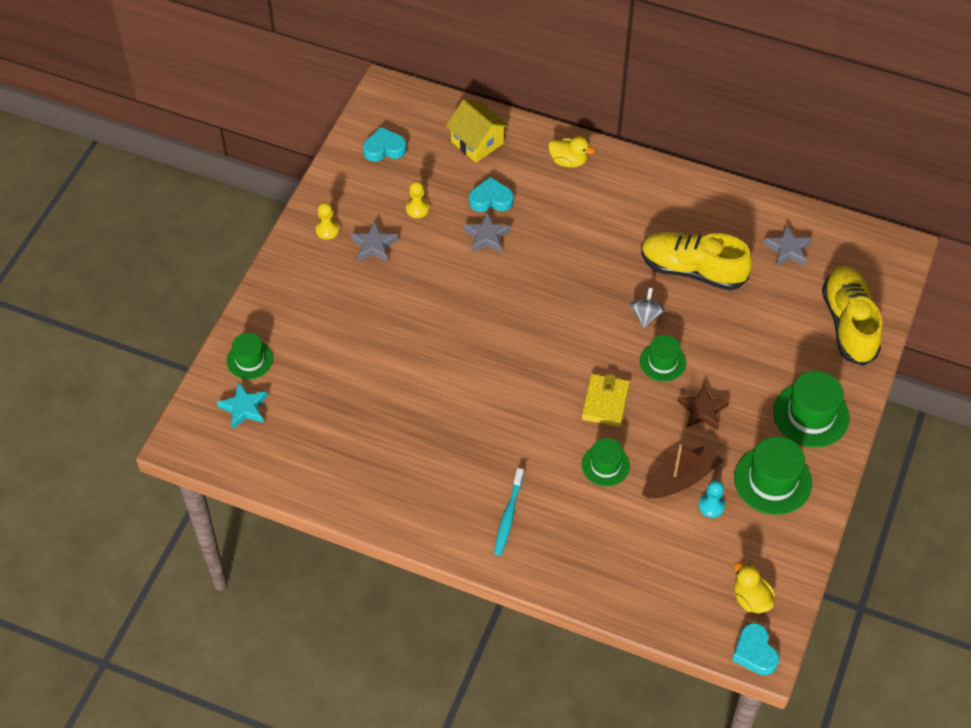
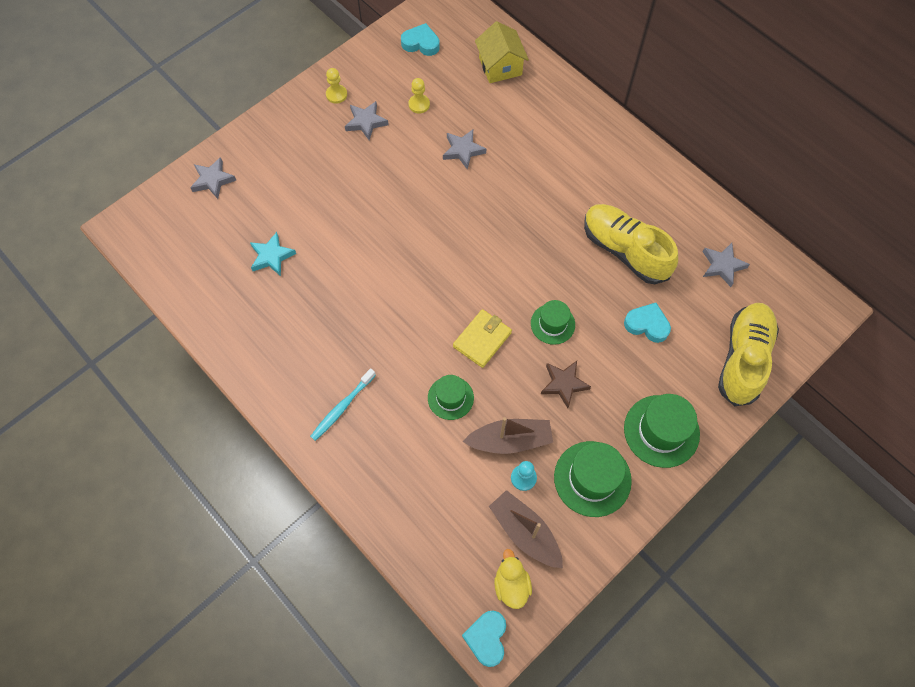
camera: 25 degrees right, 10 degrees up
turquoise star [217,382,268,429] -> turquoise star moved to [250,232,296,276]
green hat [227,333,273,379] -> grey star [190,157,236,199]
turquoise heart [469,177,514,212] -> turquoise heart moved to [624,303,671,343]
yellow duck [548,136,595,168] -> none
grey spinning top [630,288,665,328] -> none
none -> brown boat [489,490,563,568]

